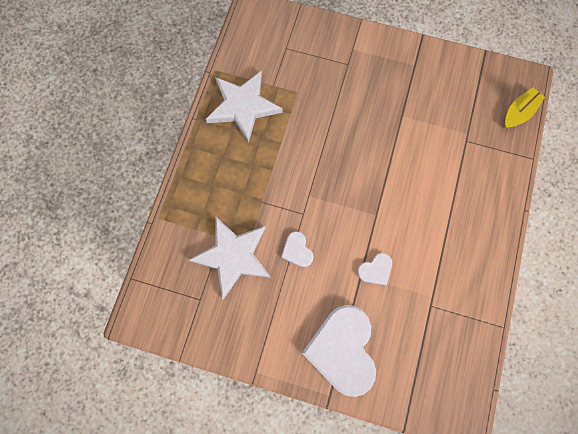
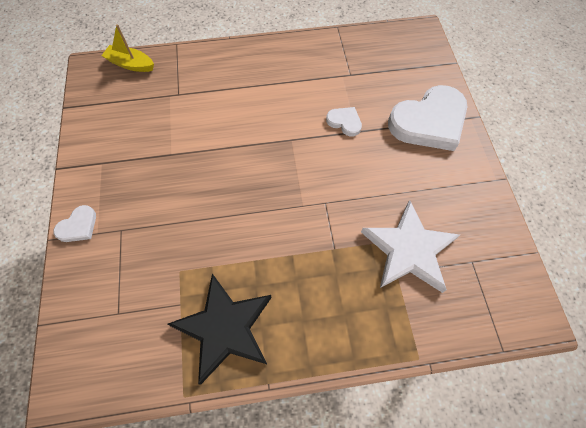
camera: 115 degrees left, 10 degrees down
white star [206,71,282,143] -> black star [167,274,272,384]
white heart [281,231,314,267] -> white heart moved to [53,205,96,242]

